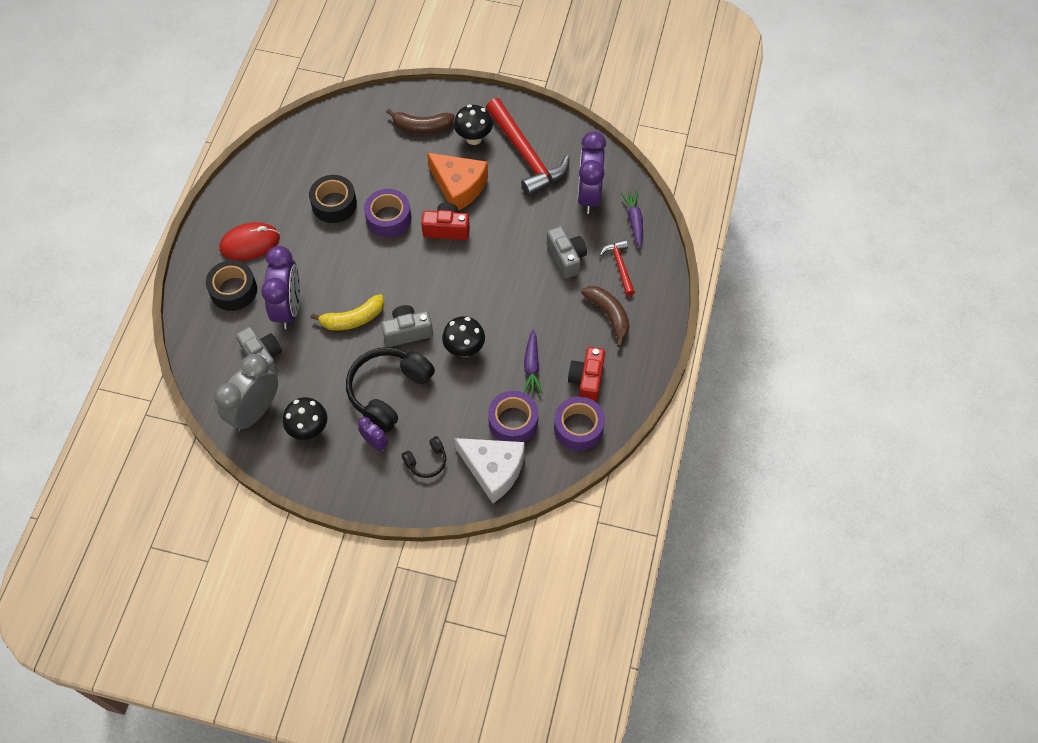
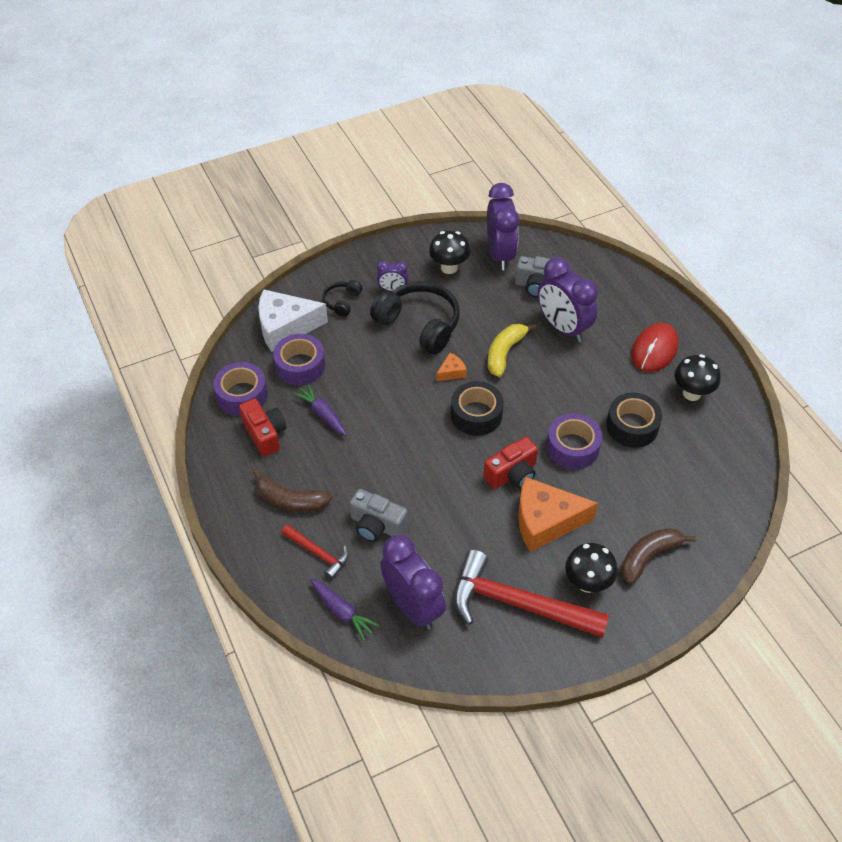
camera: 140 degrees right, 10 degrees down
black tape [206,260,257,311] -> black tape moved to [451,381,504,436]
grey clock [215,354,278,431] -> purple clock [487,183,520,270]
black headphones [346,347,435,432] -> black headphones turned 45 degrees counterclockwise [370,281,460,354]
grey camera [381,305,433,347] -> orange cheese [436,353,467,381]
black mushroom [442,316,485,357] -> black mushroom moved to [674,354,721,401]

